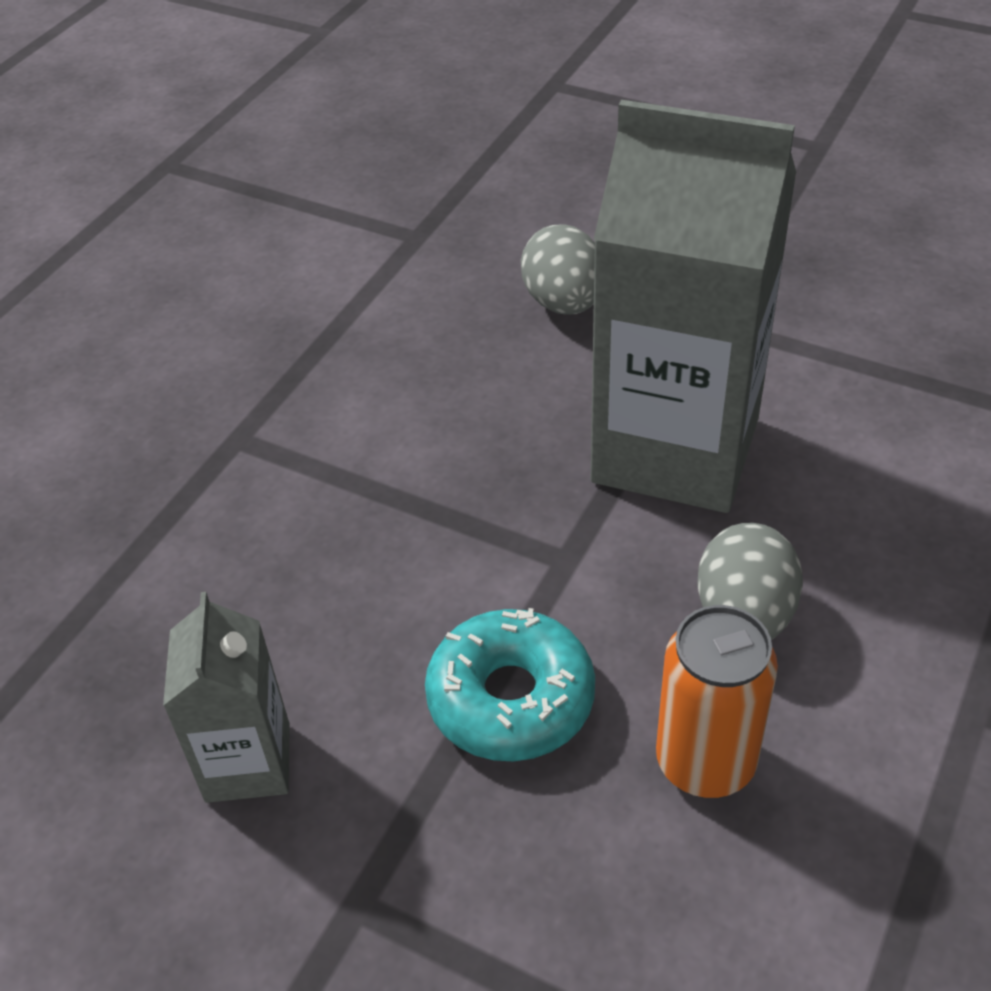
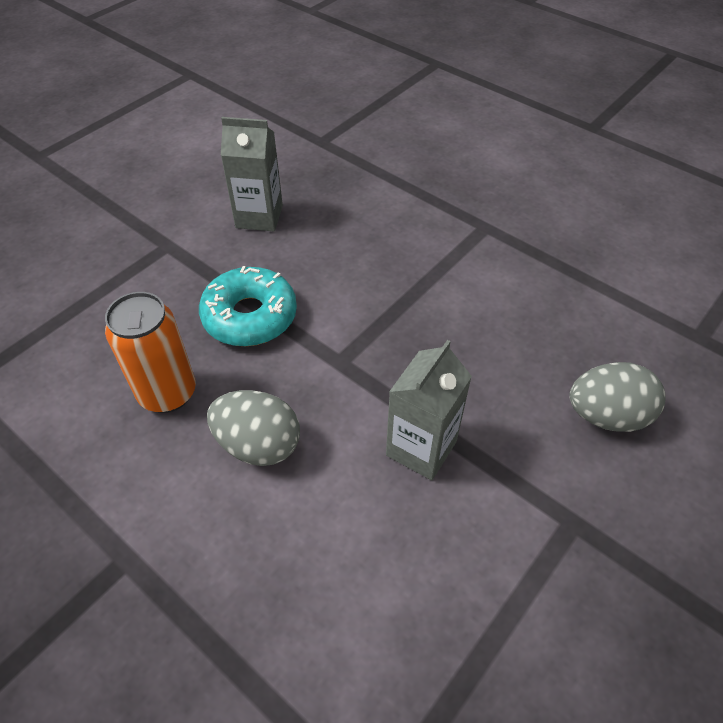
camera: 100 degrees right, 5 degrees up
grey carton [591,100,797,513] -> grey carton [386,340,472,480], size x0.49

